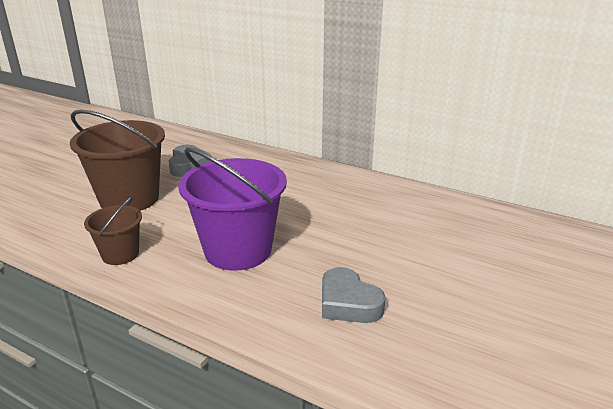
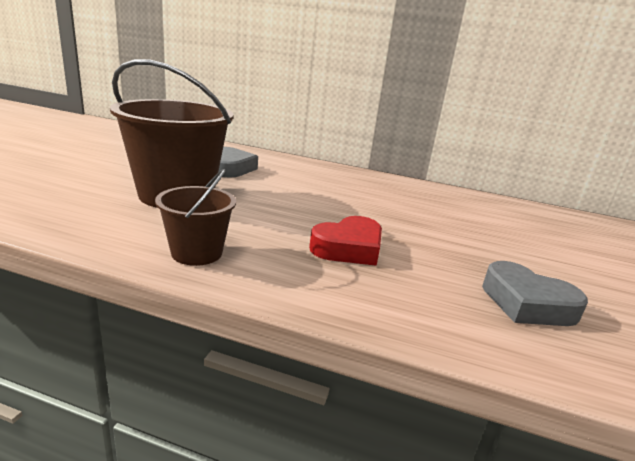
camera: 15 degrees left, 5 degrees down
purple bucket [178,147,287,271] -> red heart [309,216,382,266]

